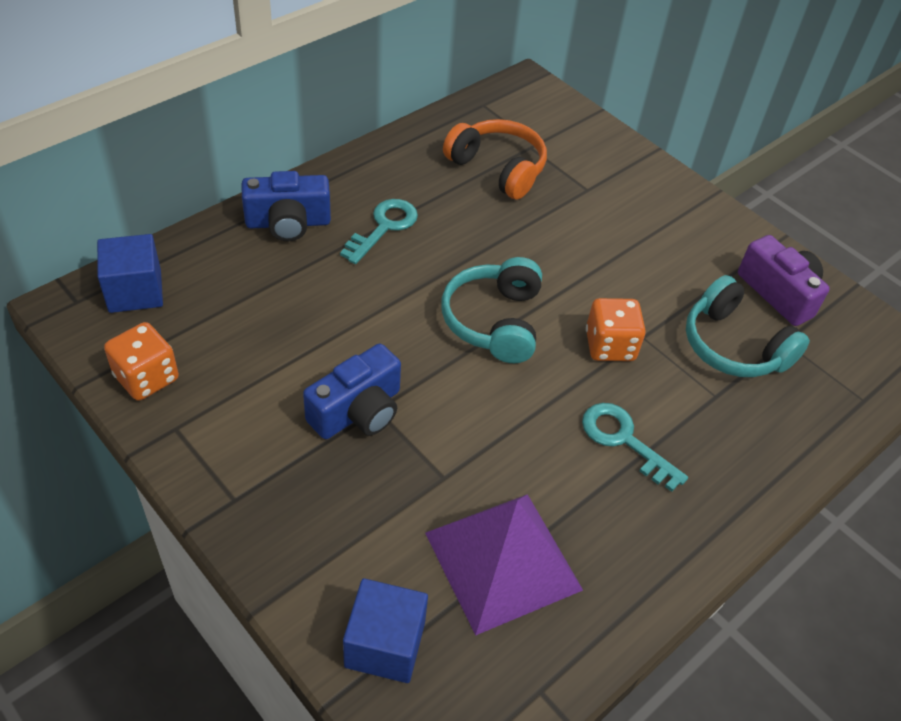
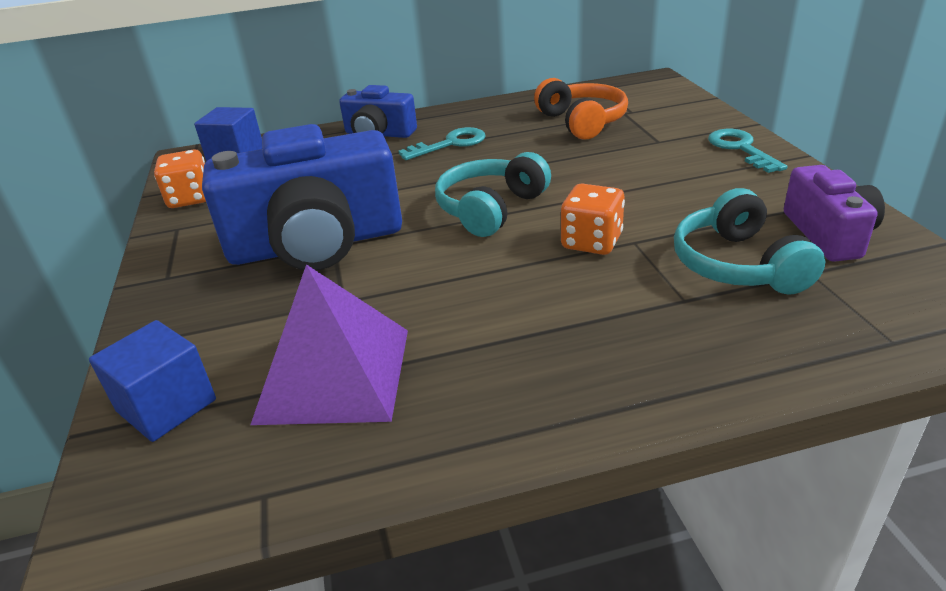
camera: 35 degrees right, 15 degrees down
blue camera [303,344,401,439] -> blue camera [202,124,402,270], size x1.86
turquoise key [582,403,688,492] -> turquoise key moved to [708,129,787,173]

